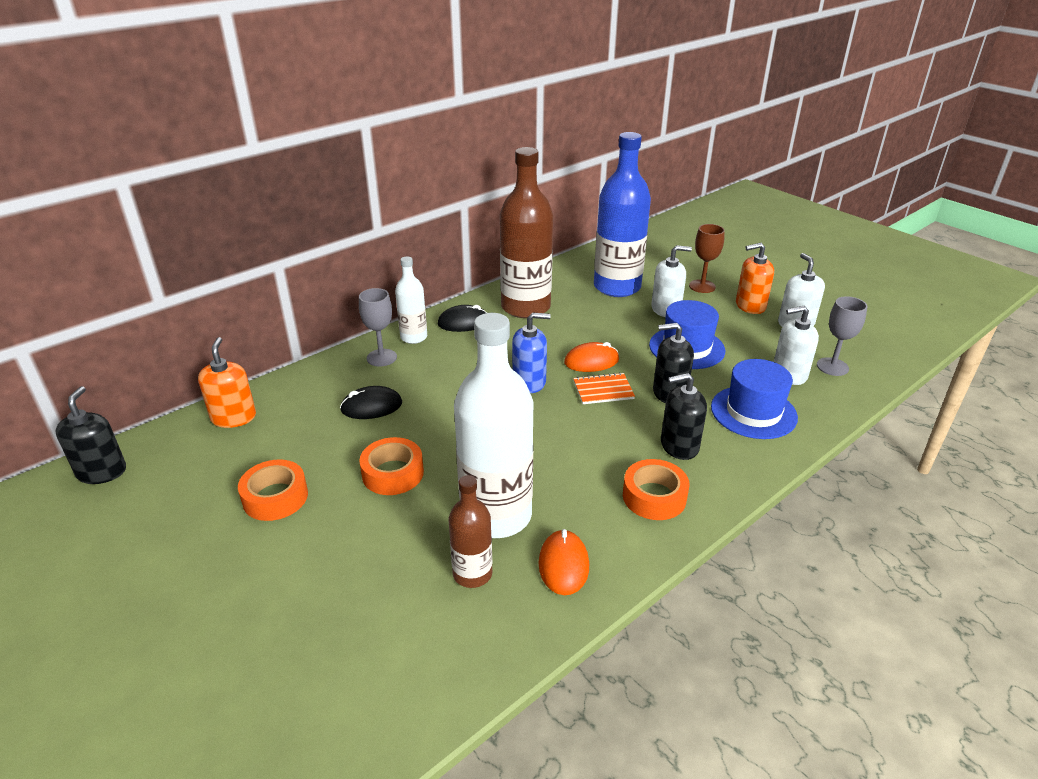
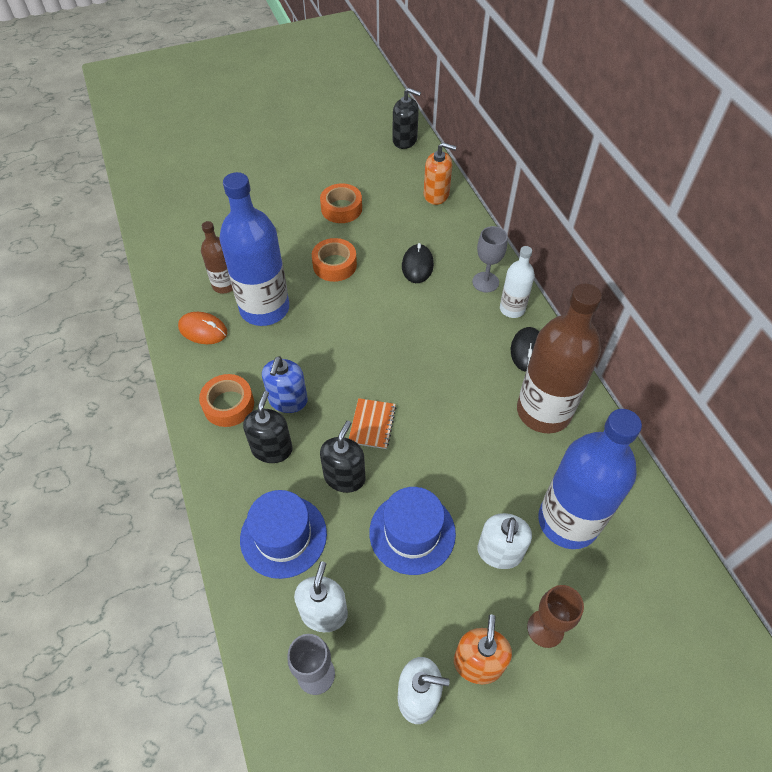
camera: 110 degrees right, 20 degrees up
white bottle [454,313,533,538] -> blue bottle [219,172,289,326]
blue soap dispenser [512,312,551,393] -> blue soap dispenser moved to [262,356,308,413]
orange mouse [564,342,619,372] -> none

